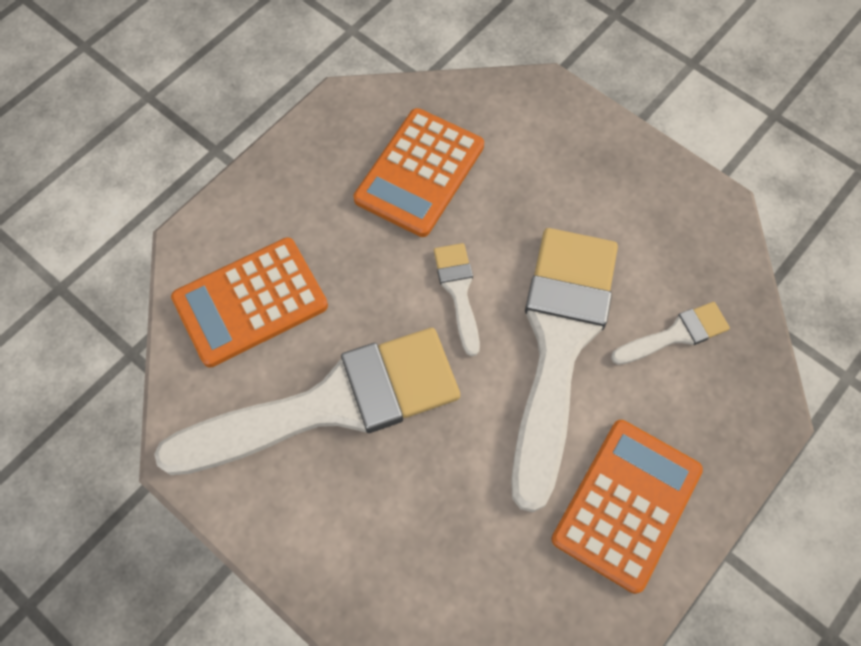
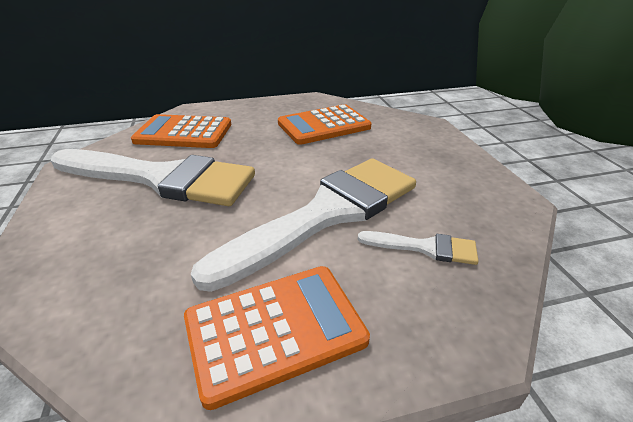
camera: 35 degrees right, 30 degrees down
white brush [434,243,480,356] -> none

